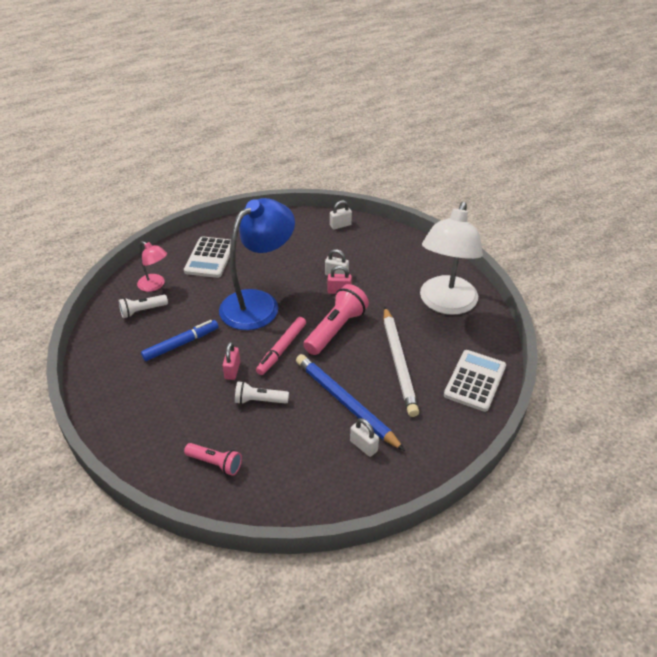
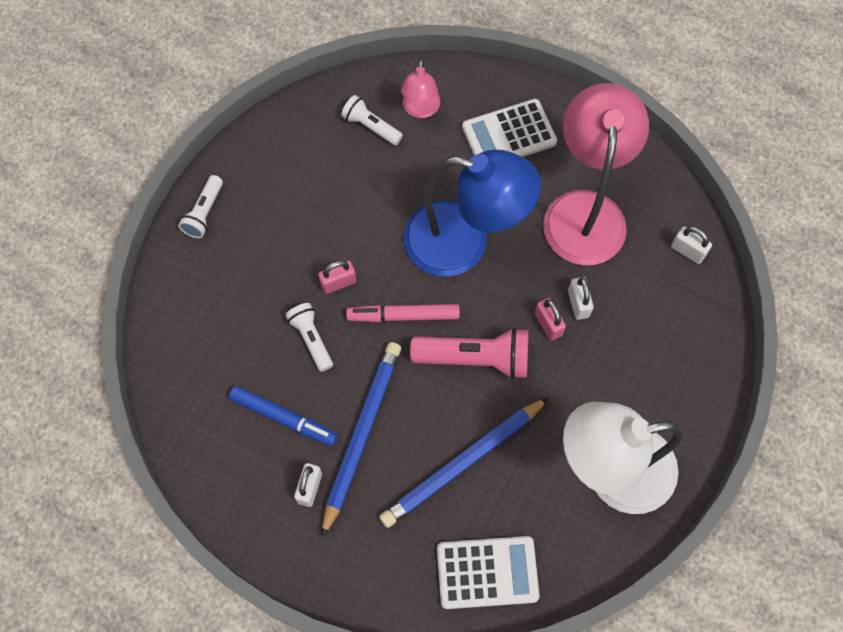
camera: 60 degrees right, 25 degrees up
blue marker [141,320,219,361] -> blue marker moved to [229,386,338,446]
pink flashlight [184,443,242,476] -> none
white pencil [383,307,419,417] -> blue pencil [379,397,549,528]
none -> white flashlight [178,175,223,238]
none -> pink lamp [543,83,649,265]

